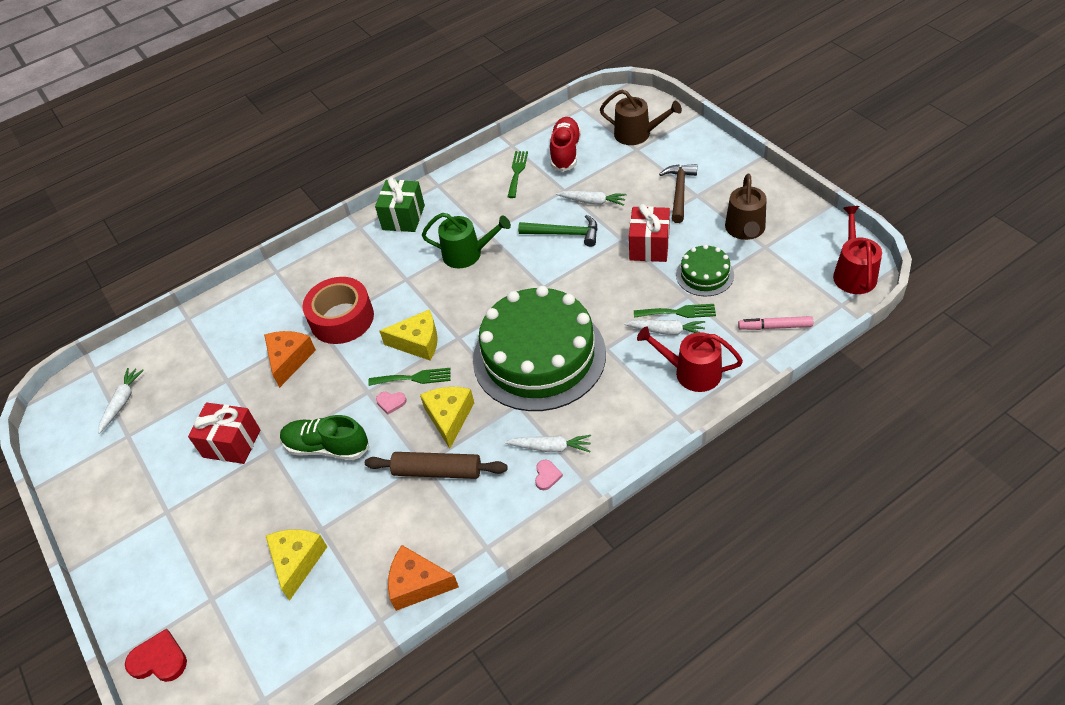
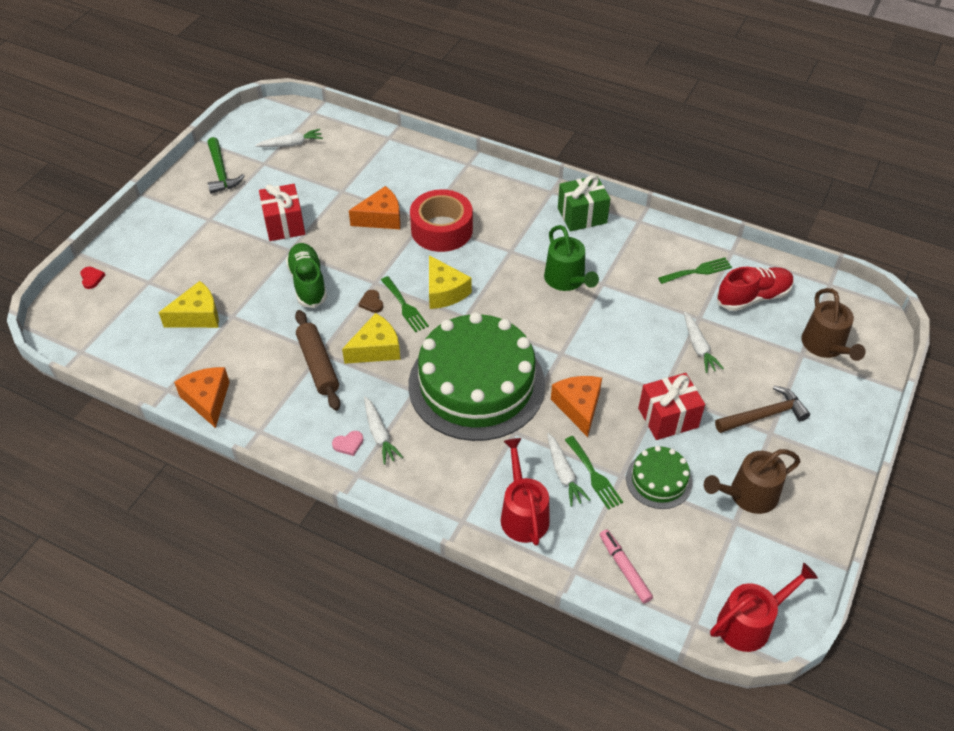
camera: 55 degrees right, 0 degrees up
red heart [125,629,187,682] -> red heart [80,267,105,289], size x0.59
pink heart [376,392,406,414] -> brown heart [359,290,384,313]
green hammer [518,215,598,247] -> green hammer moved to [207,137,245,194]
none -> orange cheese [551,376,602,437]

